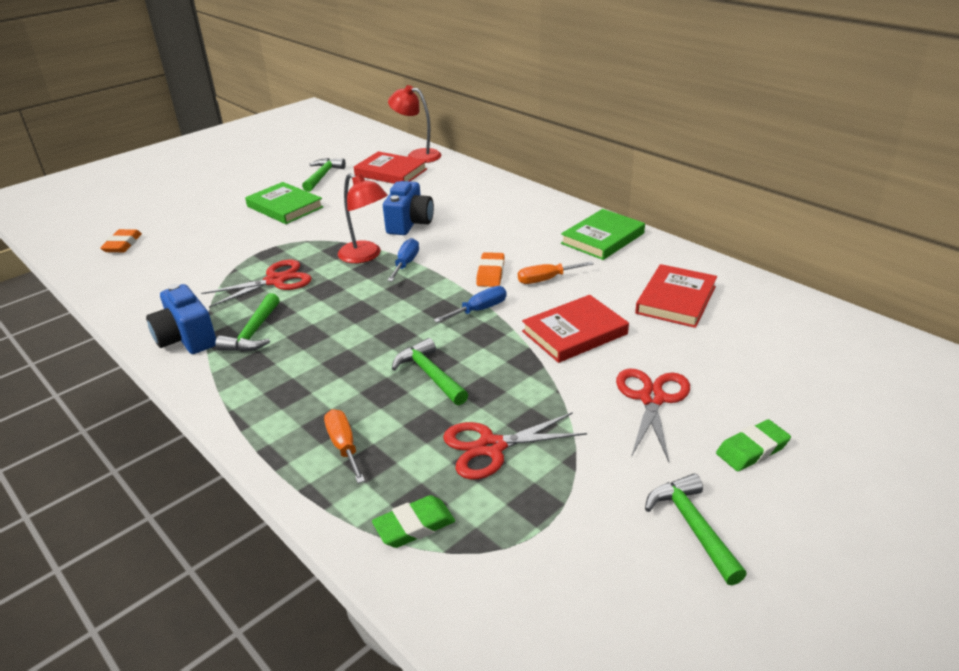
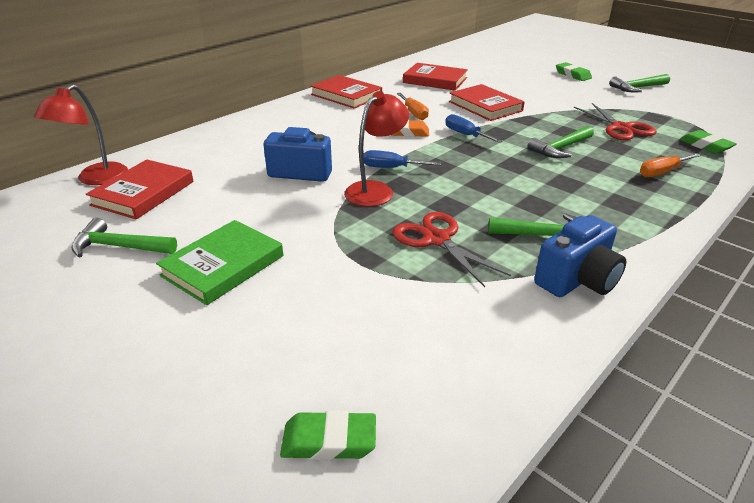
camera: 95 degrees left, 0 degrees up
orange eraser [100,229,142,252] -> green eraser [280,410,376,460]
green book [561,209,645,260] -> red book [310,75,382,109]
red scissors [616,368,690,462] -> none

